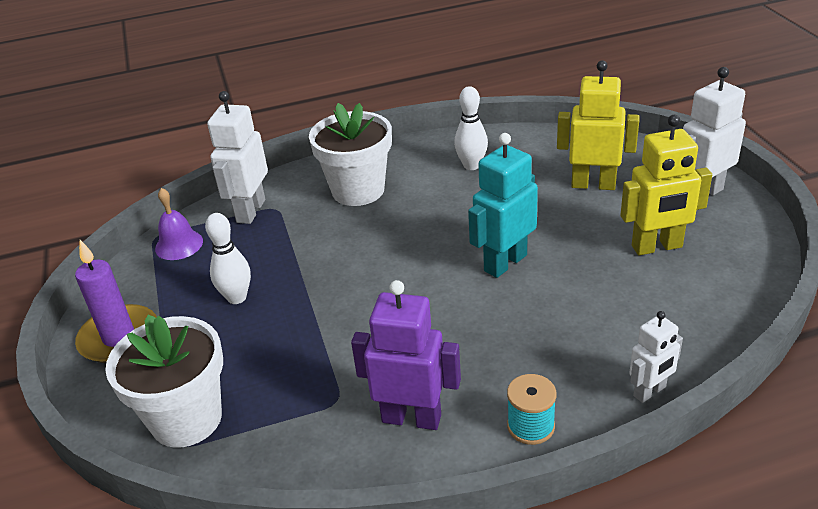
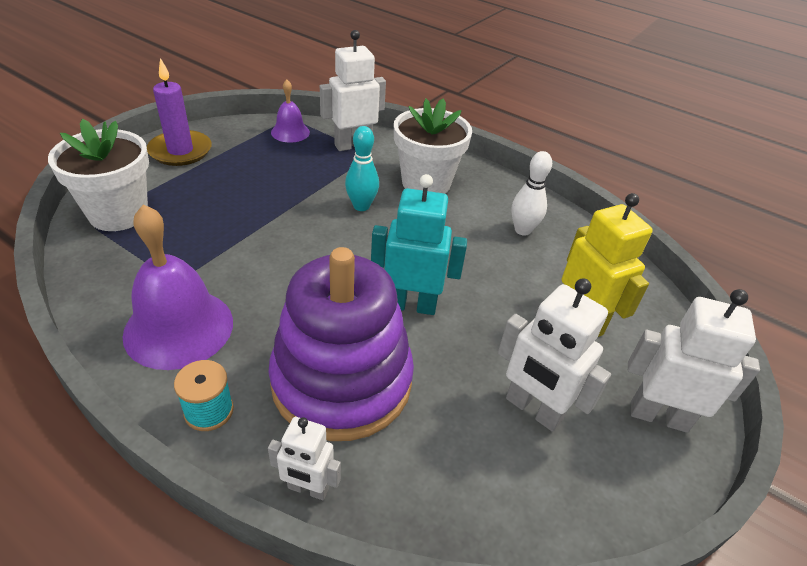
camera: 45 degrees right, 5 degrees up
white bowling pin [205,213,251,304] -> none
purple robot [351,280,461,430] -> purple bell [122,204,233,370]
yellow robot [621,115,712,255] -> white robot [498,278,611,432]
none -> purple stacking toy [269,247,414,441]
none -> turquoise bowling pin [345,126,379,211]

